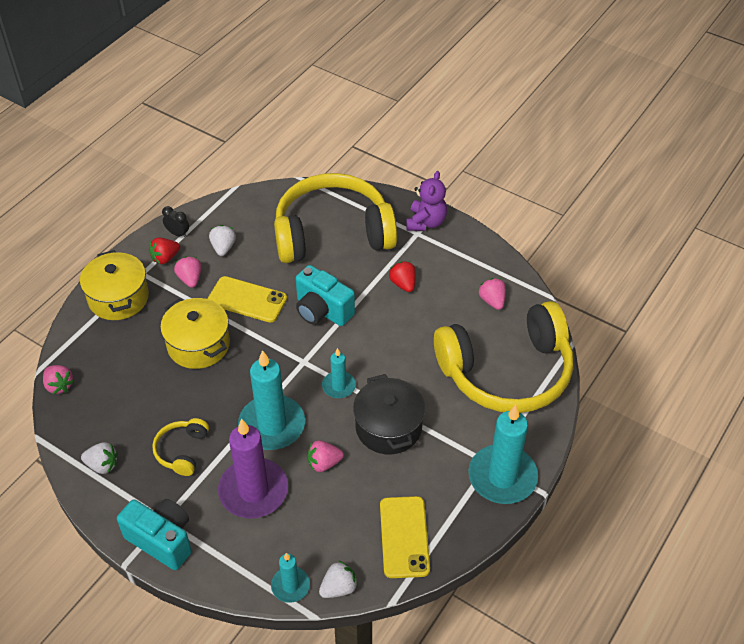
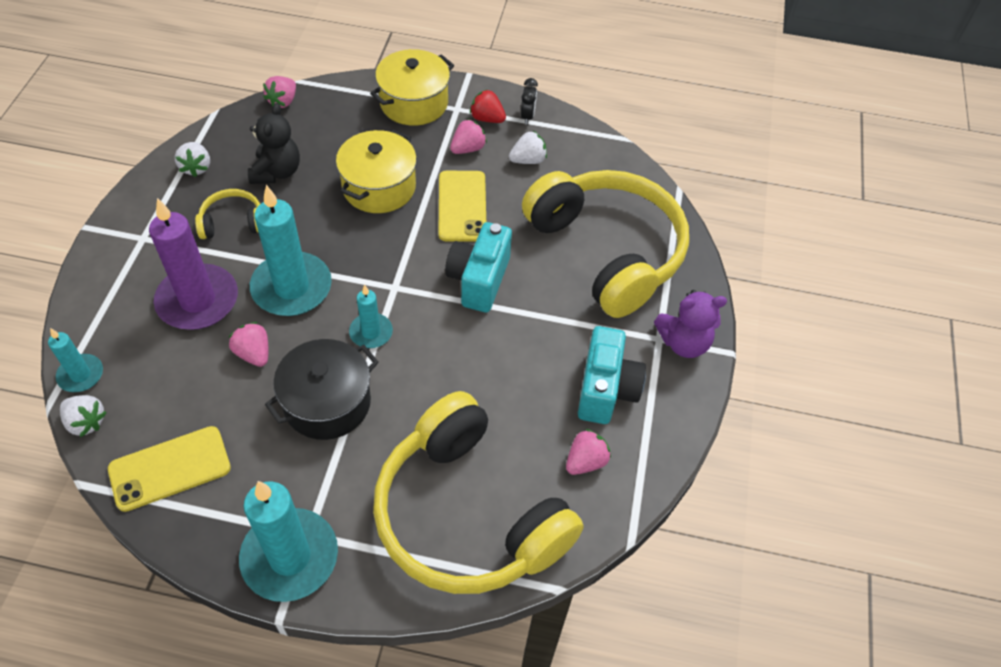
camera: 65 degrees right, 5 degrees up
turquoise camera [117,499,192,570] -> turquoise camera moved to [578,326,646,424]
red strawberry [389,261,416,292] -> none
none -> black teddy bear [248,103,300,184]

